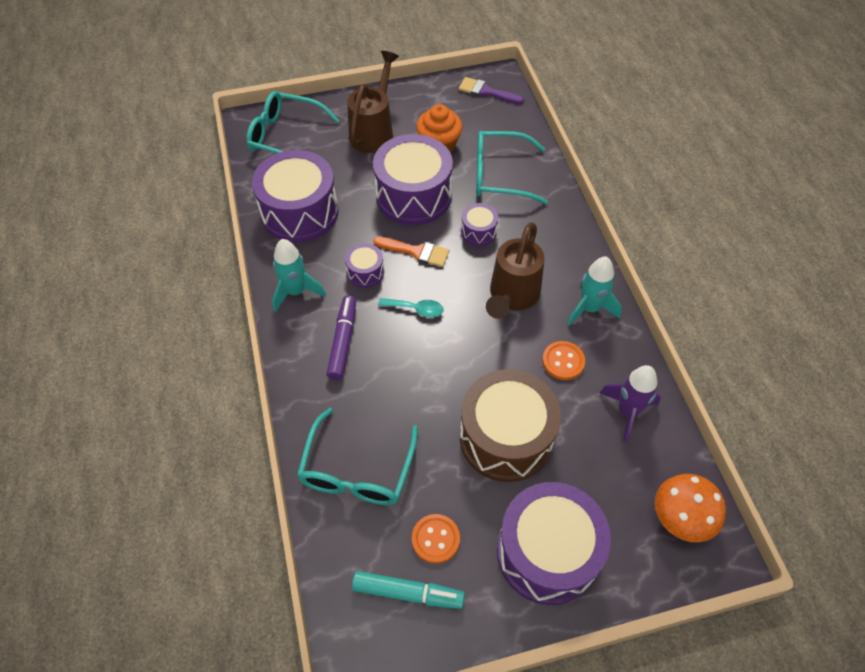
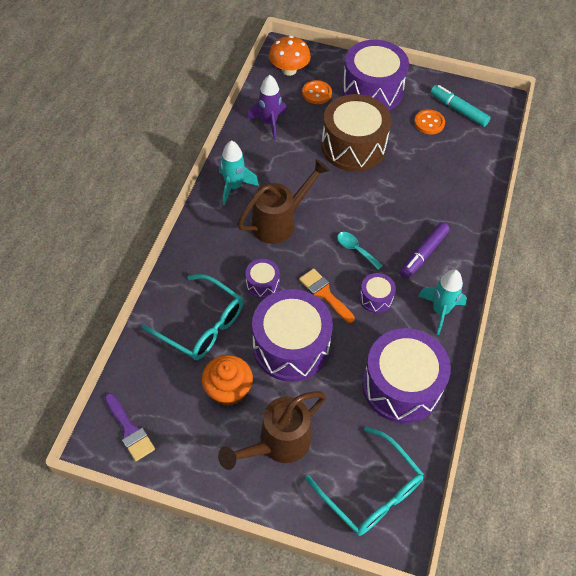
camera: 150 degrees left, 0 degrees up
turquoise glasses [297,408,418,505] -> none
orange button [542,341,585,380] -> orange button moved to [302,80,332,104]

